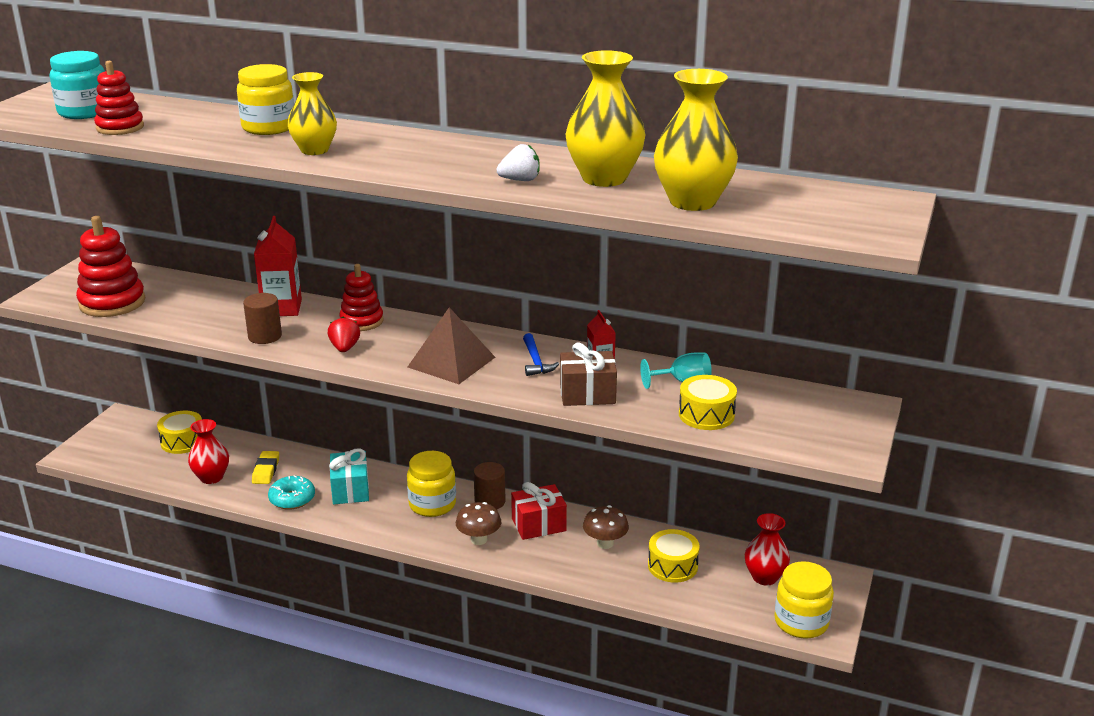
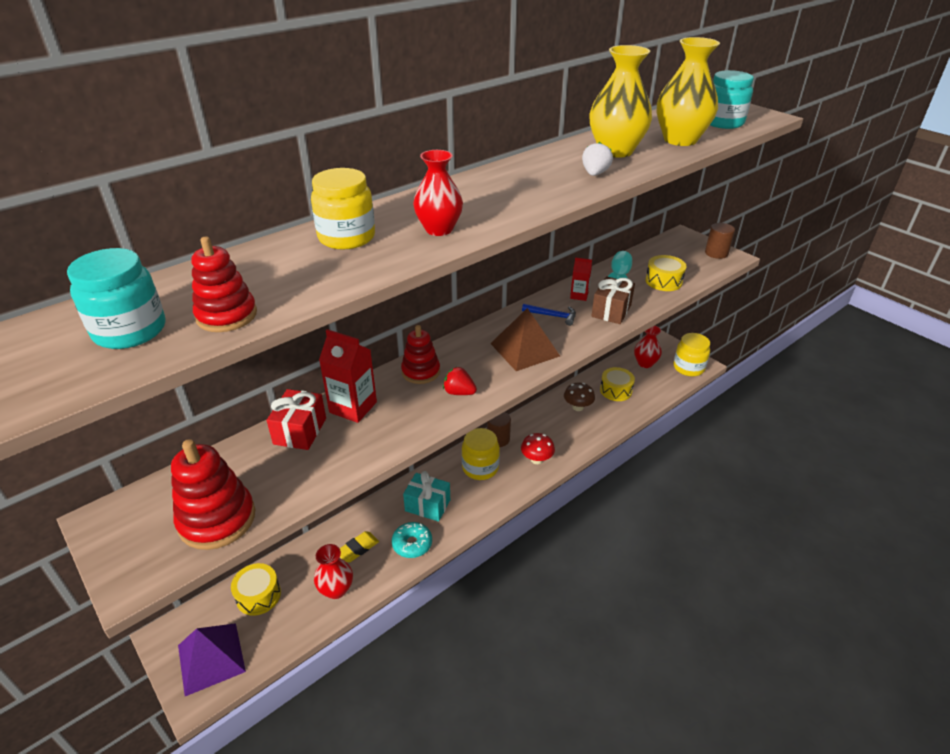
camera: 60 degrees left, 10 degrees up
brown cylinder [243,293,282,344] -> brown cylinder moved to [705,223,735,259]
yellow eraser [252,451,279,484] -> yellow eraser turned 75 degrees counterclockwise [340,531,379,562]
yellow vase [287,72,337,155] -> red vase [413,150,463,236]
brown mushroom [456,502,501,545] -> red mushroom [521,433,555,464]
red gift [511,482,567,540] -> red gift moved to [266,389,326,450]
none -> purple pyramid [178,623,246,696]
none -> turquoise jar [710,70,754,129]

